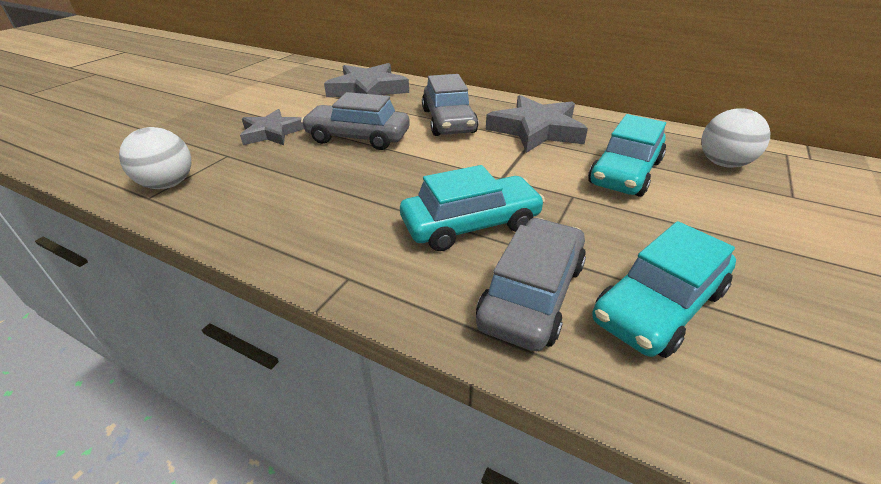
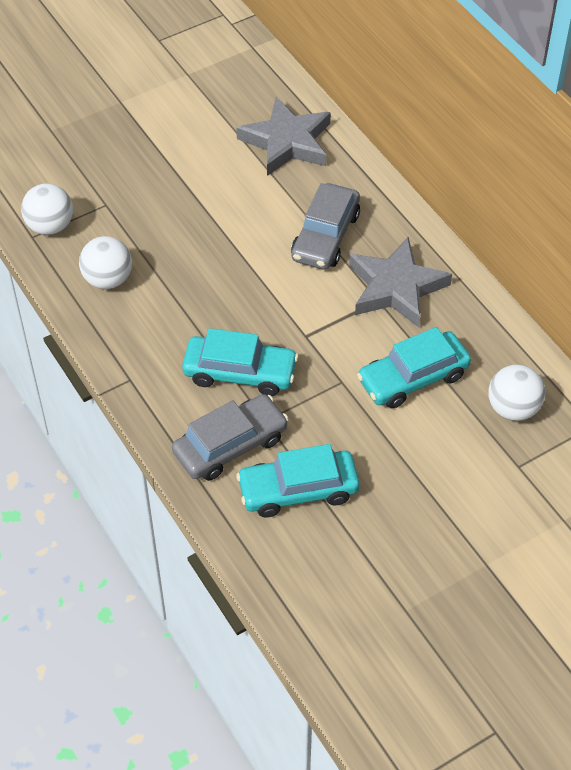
camera: 30 degrees right, 15 degrees up
grey star [240,109,304,145] -> none
grey car [301,92,410,150] -> none
none -> white ball [79,236,132,289]

